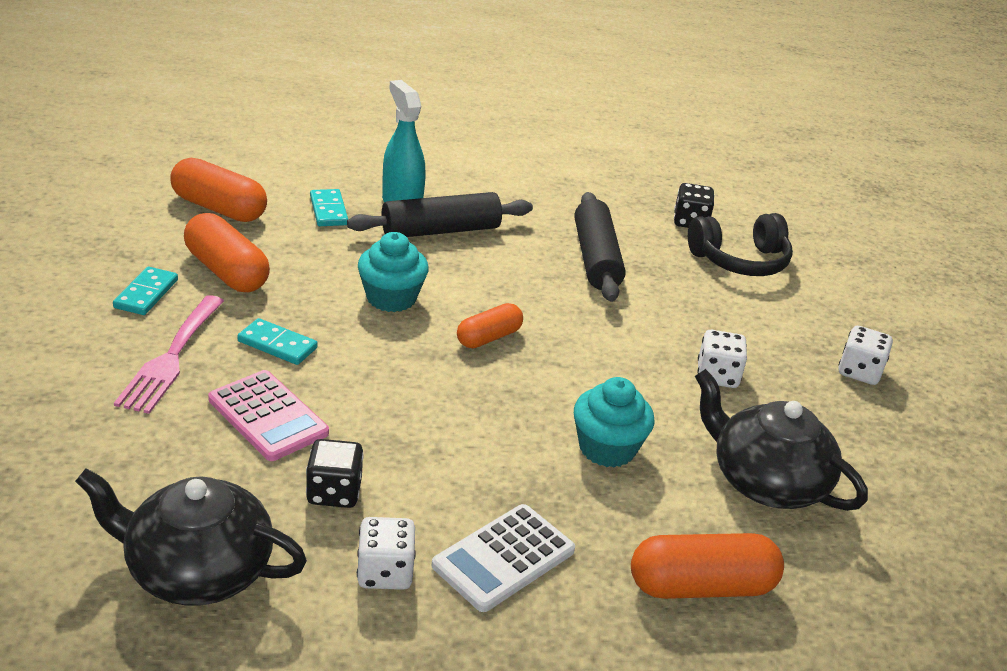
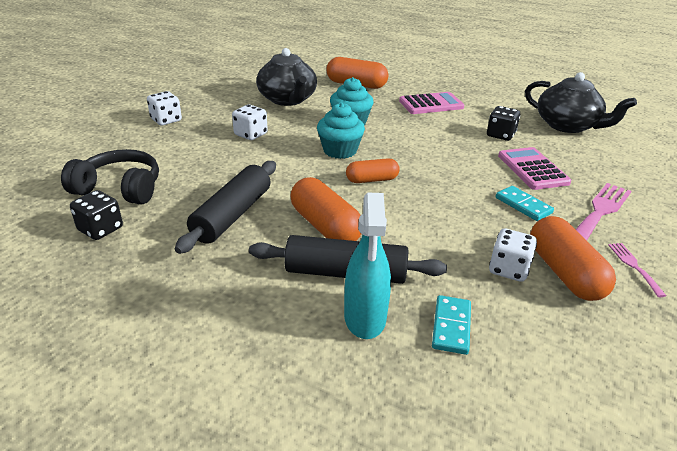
camera: 150 degrees left, 0 degrees up
turquoise domino [113,266,178,315] -> pink fork [608,243,666,297]
orange capsule [170,158,267,222] -> orange capsule moved to [291,177,361,241]
white dice [357,517,416,590] -> white dice moved to [489,229,537,282]
turquoise cupcake [358,232,429,312] -> turquoise cupcake moved to [317,103,365,159]
white calculator [431,504,575,612] -> pink calculator [399,92,464,114]

